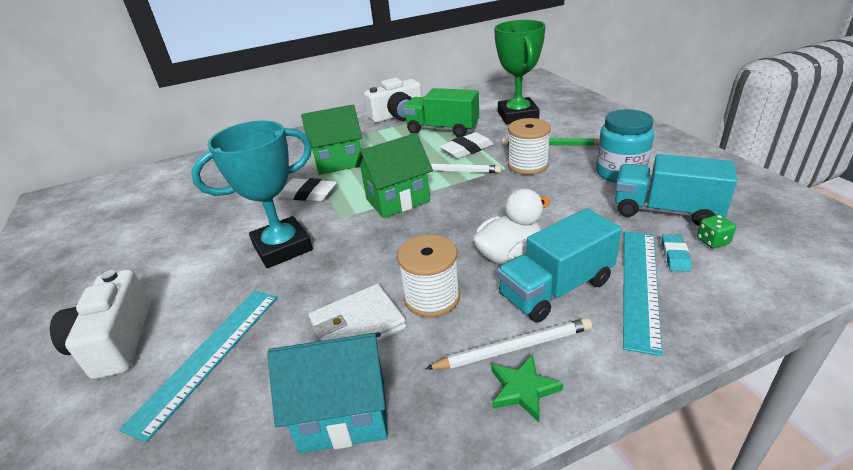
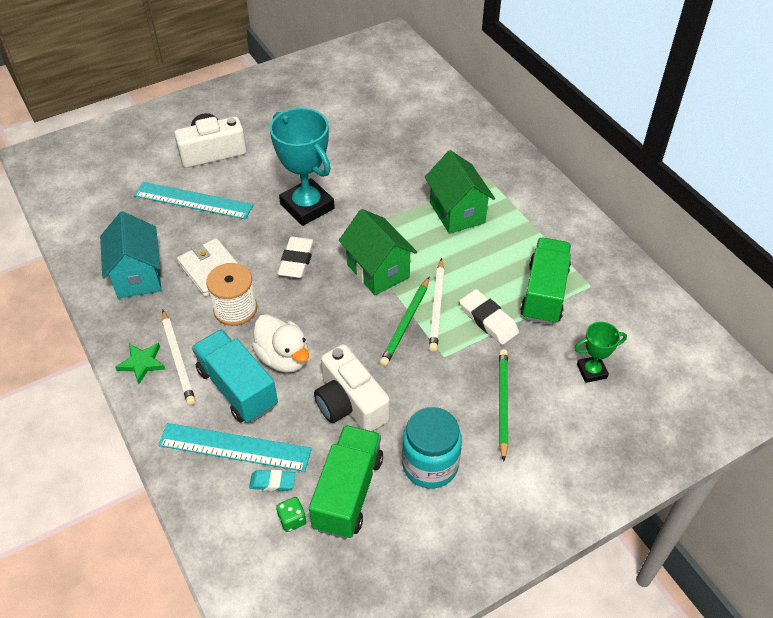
camera: 80 degrees right, 15 degrees up
white eraser [278,178,337,201] -> white eraser moved to [278,236,315,278]
white camera [364,78,422,123] -> white camera moved to [314,344,390,431]
green trophy [494,20,546,125] -> green trophy [575,322,627,383], size x0.51
white spool [508,118,551,175] -> none
turquoise truck [615,154,737,226] -> green truck [309,425,383,539]
none -> green pencil [380,277,429,366]

